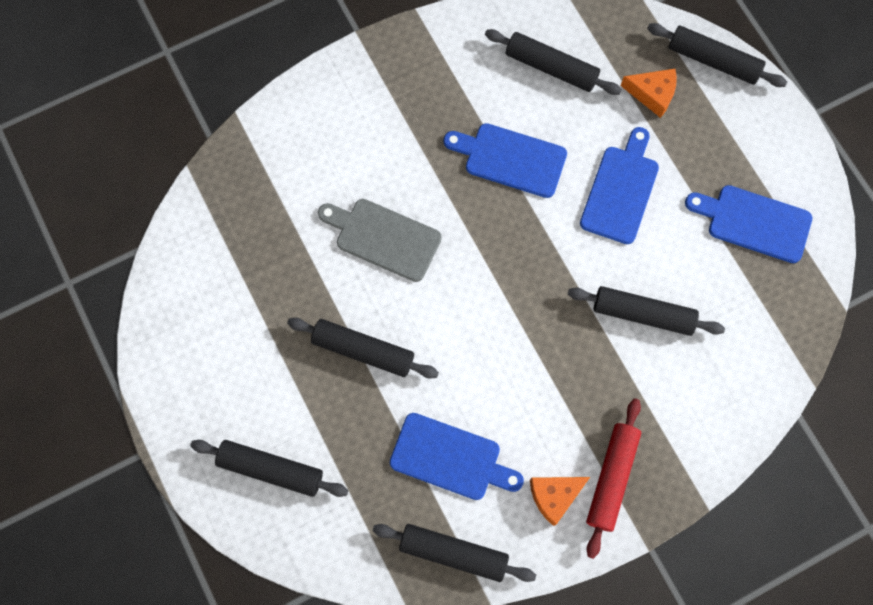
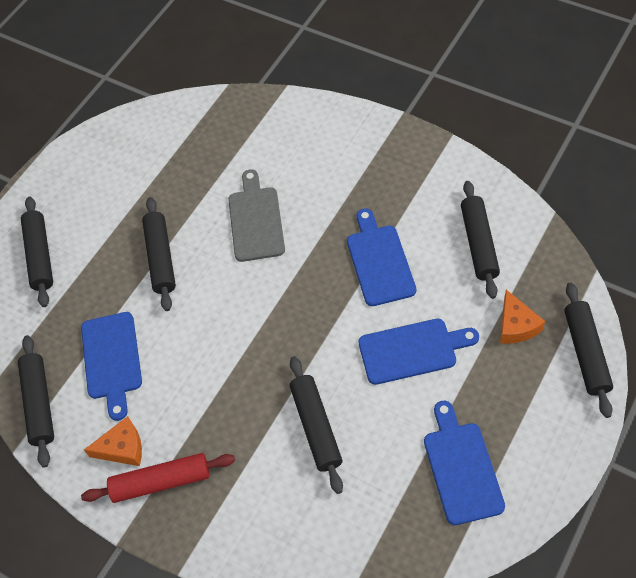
camera: 65 degrees right, 15 degrees down
orange cheese [530,477,590,526] -> orange cheese turned 135 degrees clockwise [84,416,142,466]

